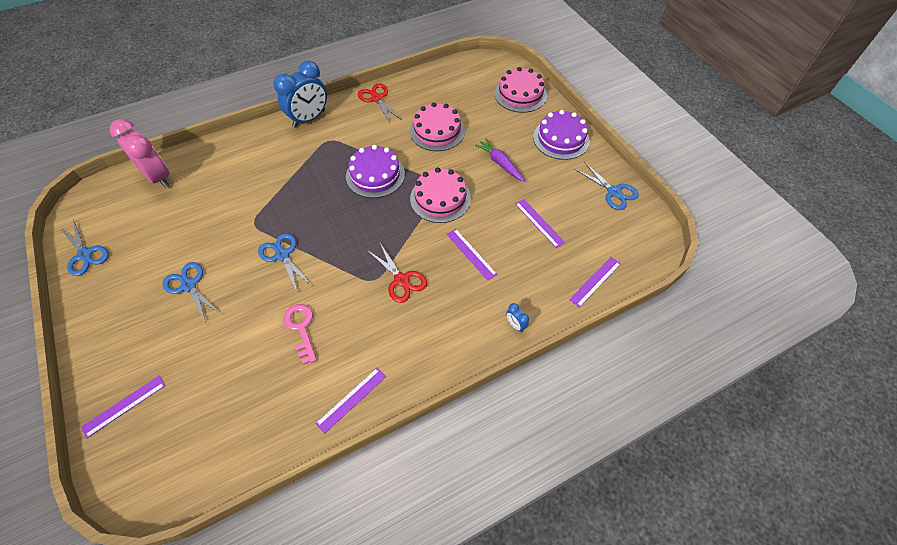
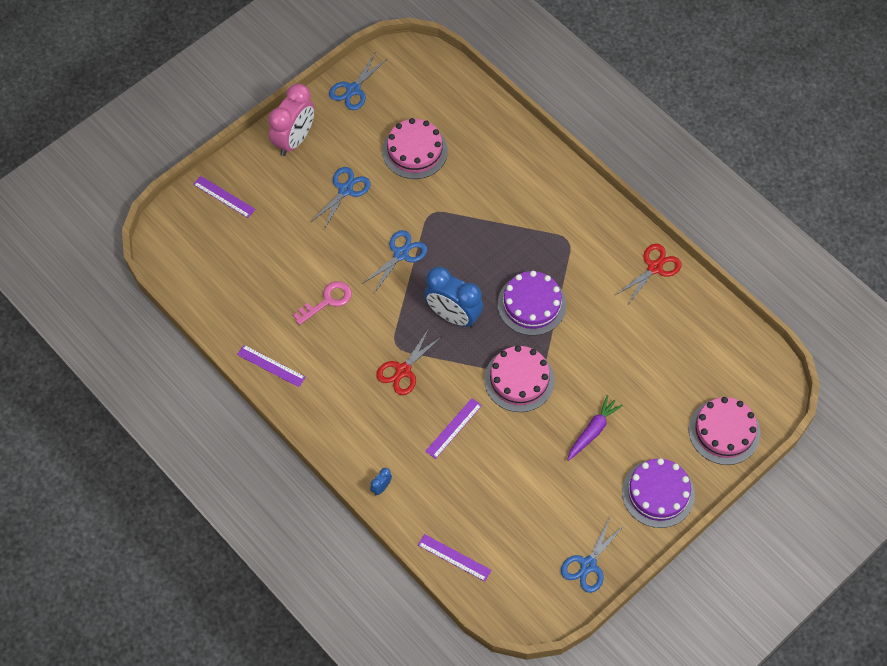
camera: 75 degrees right, 5 degrees up
pink clock [110,119,170,188] -> pink clock moved to [268,84,315,156]
blue clock [273,61,327,128] -> blue clock moved to [424,267,483,327]
pink cake [410,102,465,151] -> pink cake moved to [382,118,448,179]
purple ruler [515,199,565,248] -> none

